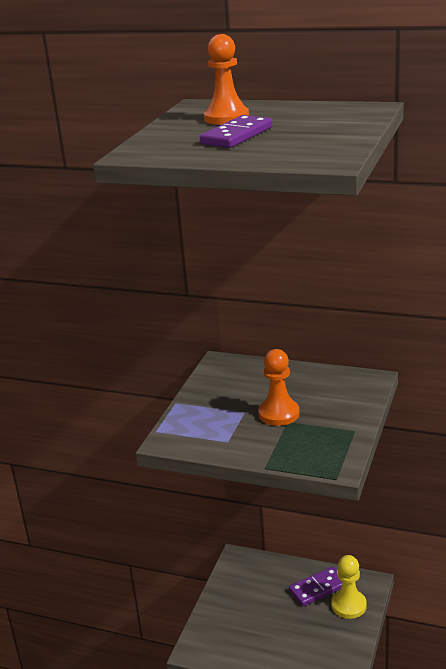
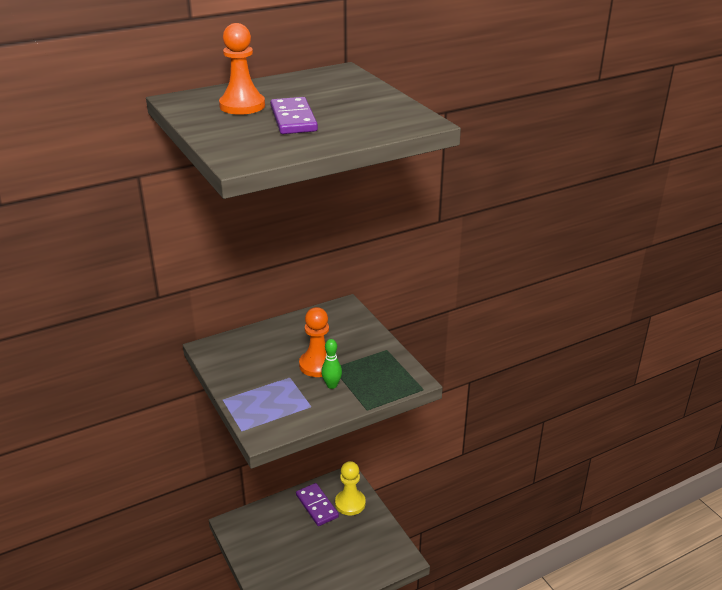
camera: 50 degrees left, 5 degrees up
purple domino [289,567,342,606] -> purple domino turned 45 degrees counterclockwise [296,483,339,526]
none -> green bowling pin [321,339,342,389]

